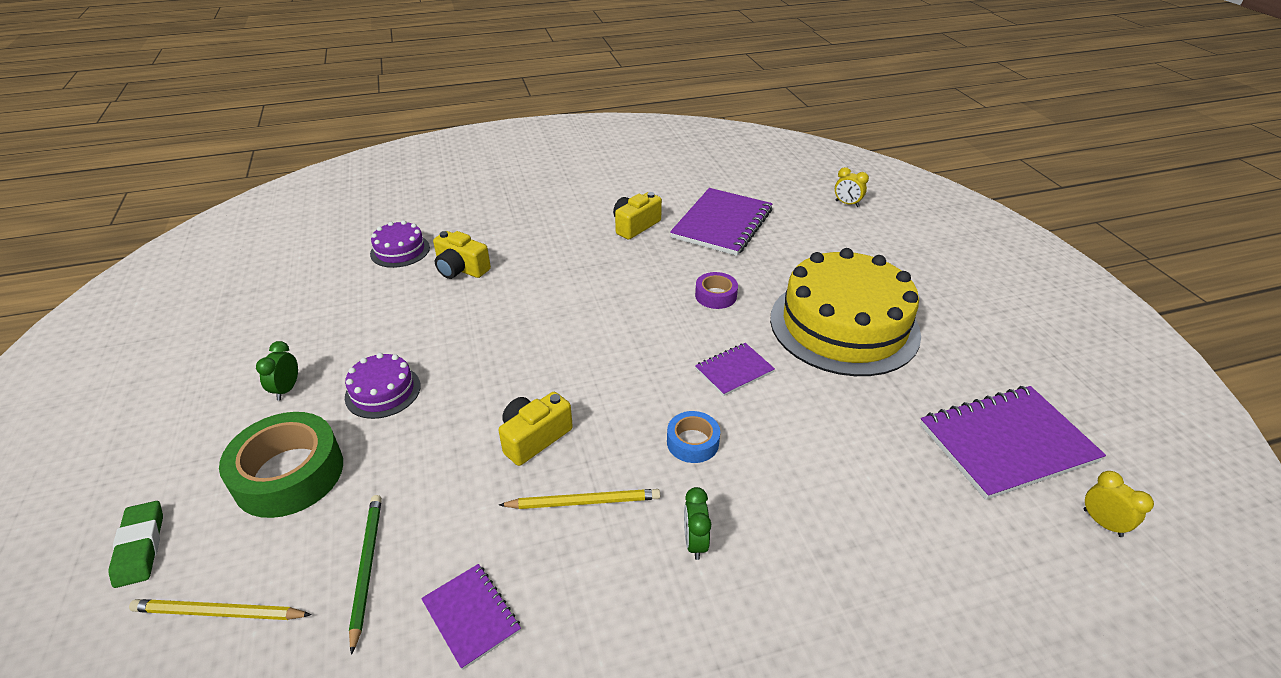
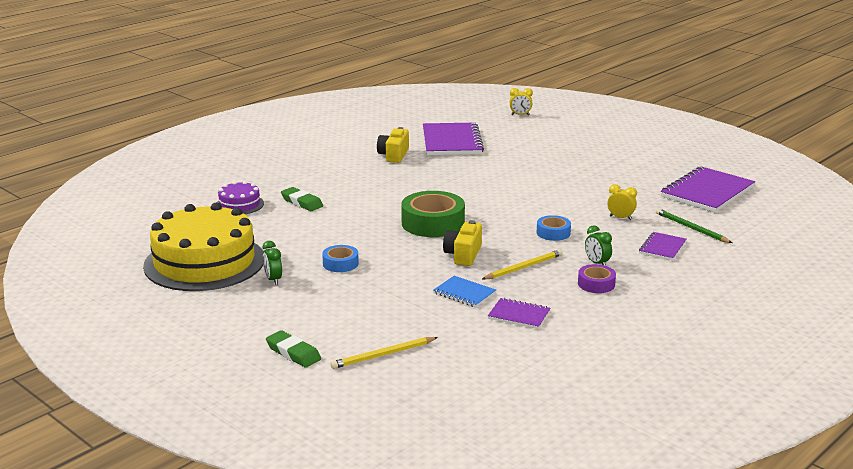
camera: 30 degrees left, 15 degrees down
green tape [219,412,343,518] -> green tape moved to [401,191,465,237]
purple cake [345,353,421,419] -> blue tape [322,245,359,272]
green pencil [349,495,382,655] -> green pencil moved to [656,209,732,243]
yellow camera [433,231,491,279] -> green eraser [281,187,323,211]
purple tape [695,272,738,309] -> purple tape moved to [578,264,616,293]
purple notebook [695,343,775,396] -> purple notebook moved to [639,232,686,260]
yellow cake [770,248,921,376] -> yellow cake moved to [143,203,263,291]
yellow clock [1083,471,1154,537] -> yellow clock moved to [607,184,637,220]
none -> blue notebook [433,276,496,308]

